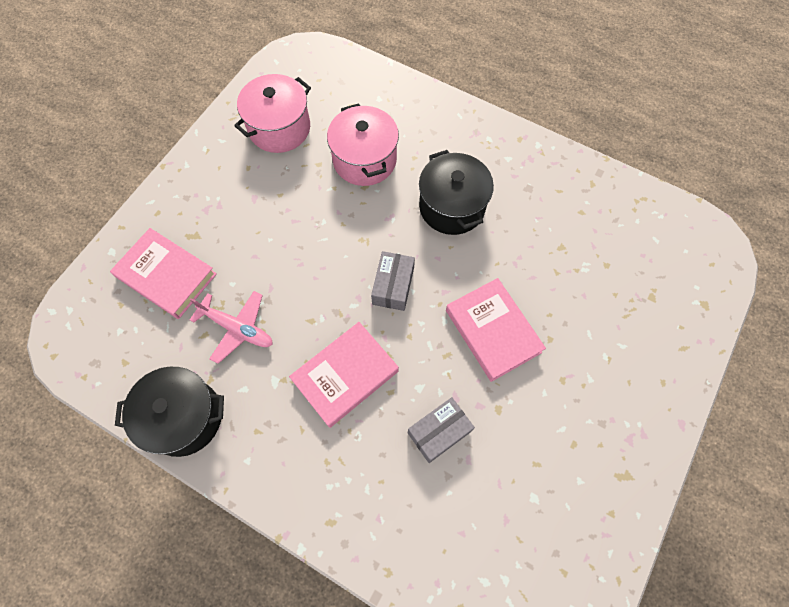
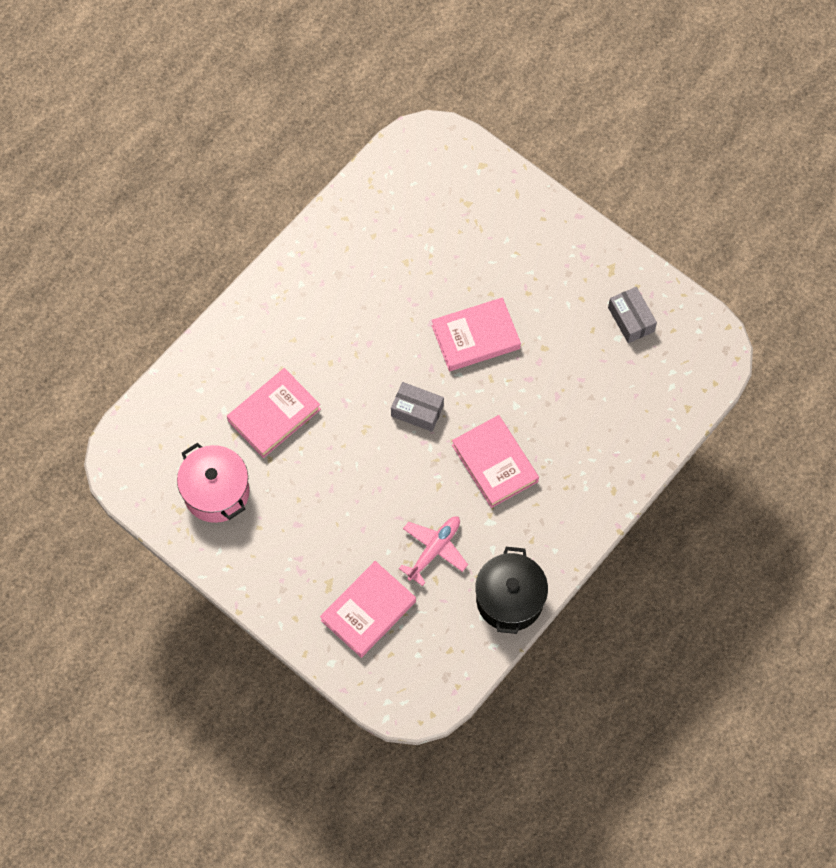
camera: 80 degrees left, 0 degrees up
pink pot [327,103,399,186] -> pink book [227,368,321,458]
grey box [408,397,475,463] -> grey box moved to [608,287,657,343]
black pot [419,150,494,235] -> none

